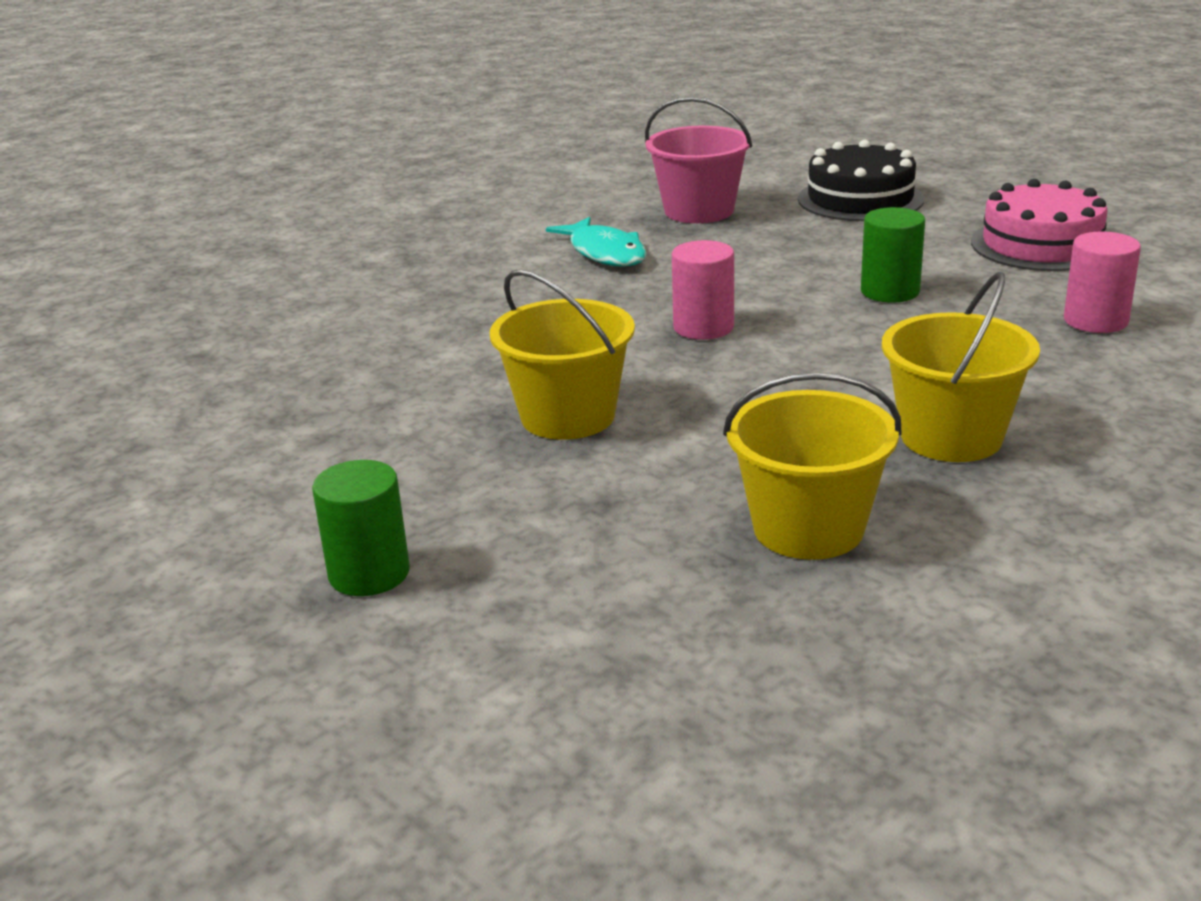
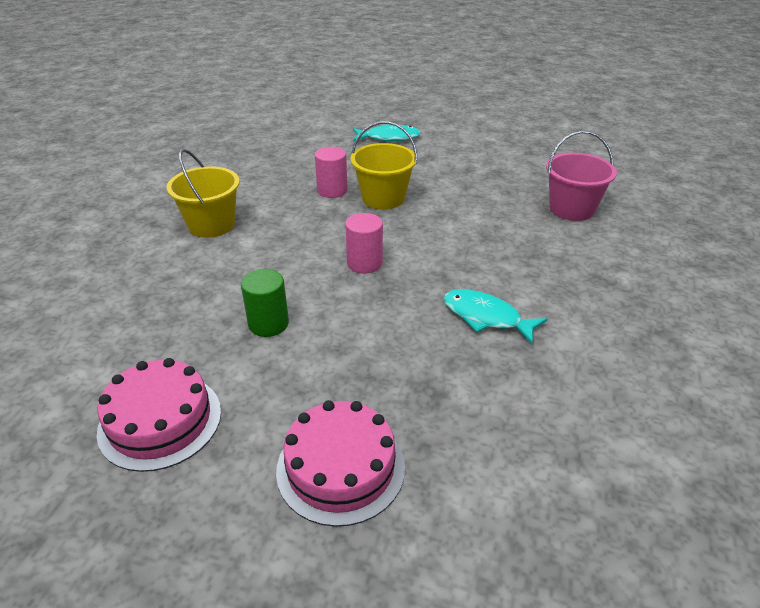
camera: 150 degrees right, 10 degrees up
green cylinder [312,460,410,596] -> turquoise fish [353,124,421,141]
pink bucket [645,97,752,223] -> pink bucket moved to [546,131,617,221]
yellow bucket [723,372,902,560] -> none
black cake [798,140,924,221] -> pink cake [276,400,405,527]
pink cylinder [1064,231,1141,333] -> pink cylinder moved to [315,147,348,198]

